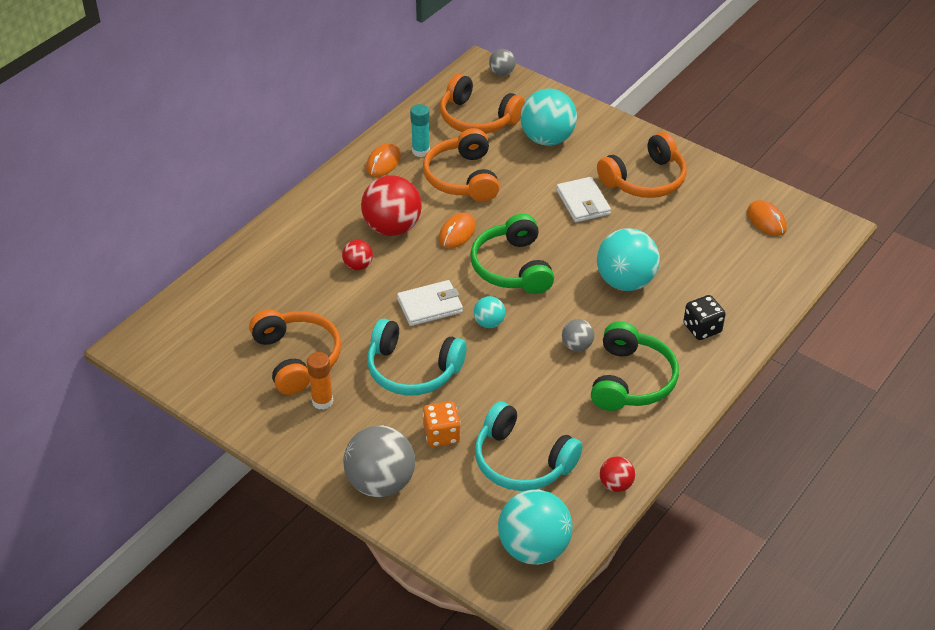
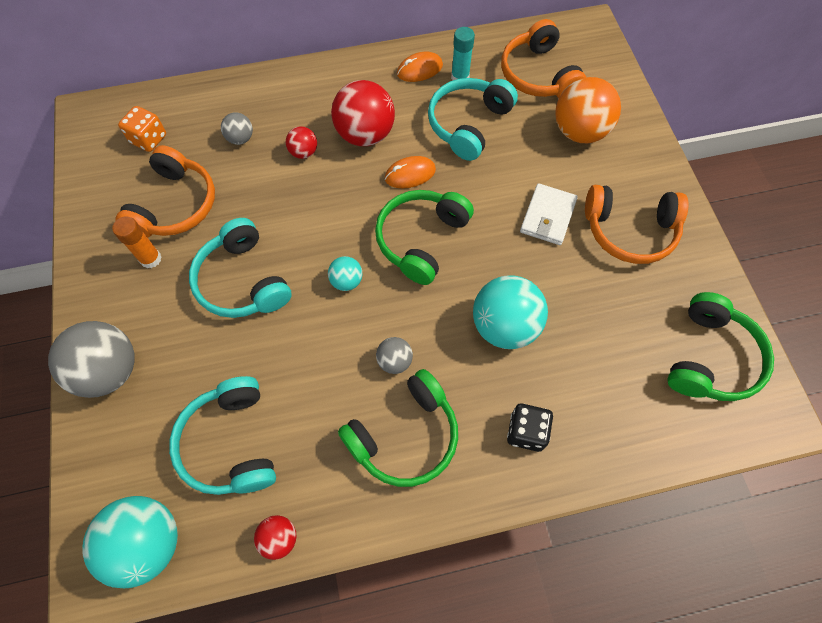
camera: 40 degrees right, 20 degrees up
white wallet [397,280,463,326] -> none
orange headphones [423,128,499,202] -> turquoise headphones [428,78,518,161]
orange dice [423,401,461,447] -> orange dice moved to [118,106,166,152]
grey ball [489,49,516,76] -> grey ball moved to [221,112,253,145]
turquoise ball [520,88,577,146] -> orange ball [555,77,621,143]
orange mouse [747,200,787,236] -> green headphones [668,292,774,401]

